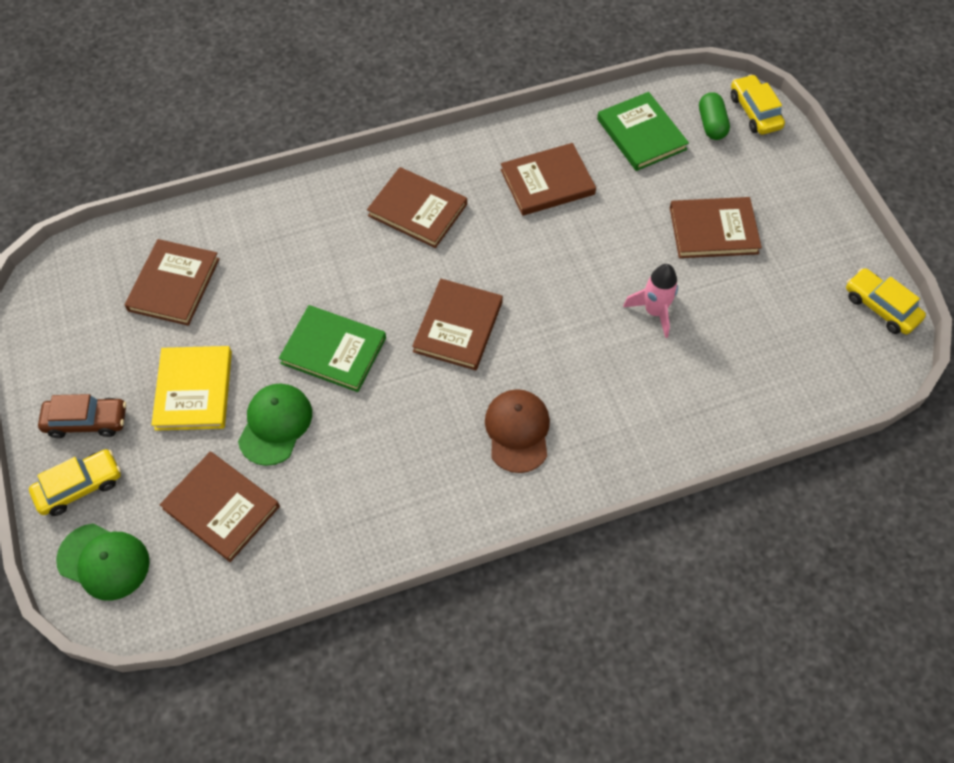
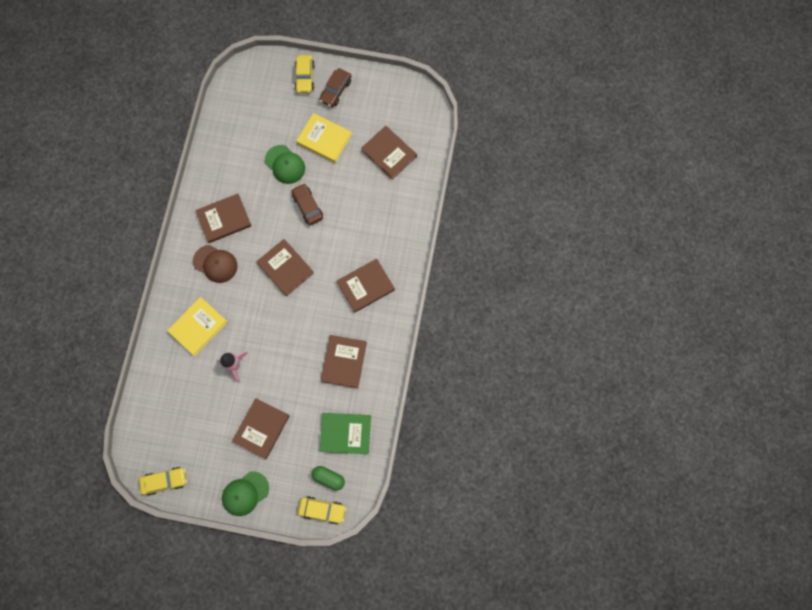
camera: 120 degrees right, 15 degrees up
green cap [56,524,150,601] -> green cap moved to [222,471,269,516]
brown book [160,452,280,562] -> brown book moved to [196,194,251,243]
green book [279,305,386,392] -> brown car [291,183,323,225]
none -> yellow book [167,297,228,356]

